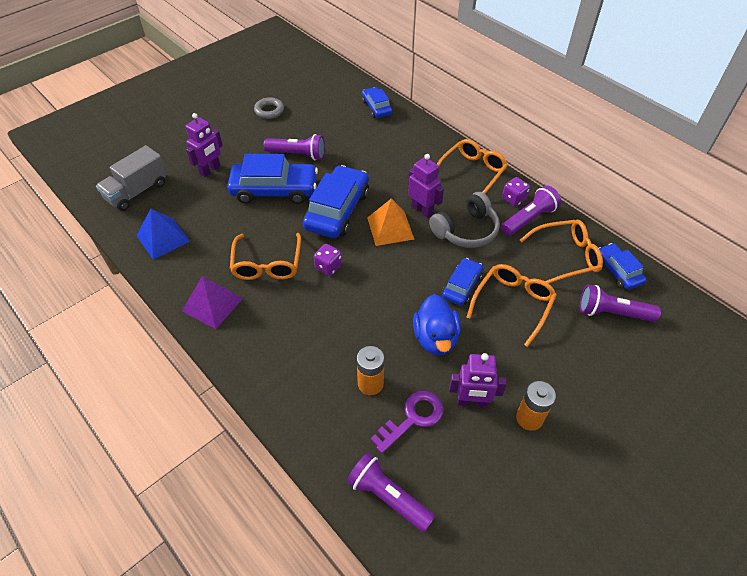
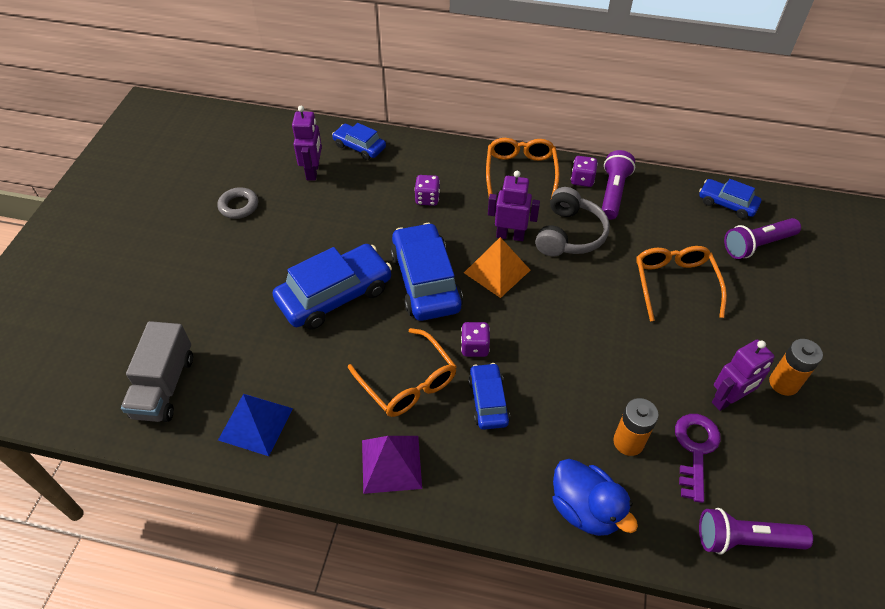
camera: 35 degrees left, 0 degrees up
purple robot [185,113,223,177] -> purple robot moved to [292,106,322,181]
purple flashlight [264,134,325,160] -> none
blue duck [413,294,461,355] -> blue duck moved to [553,459,638,536]
blue car [442,258,483,306] -> blue car moved to [468,363,510,430]
orange glasses [520,220,603,284] -> none
none -> purple dice [414,175,440,206]

